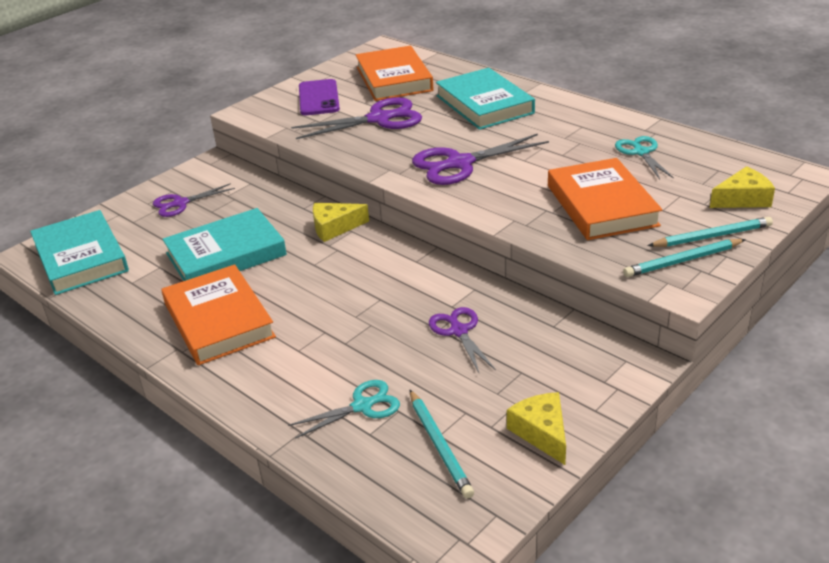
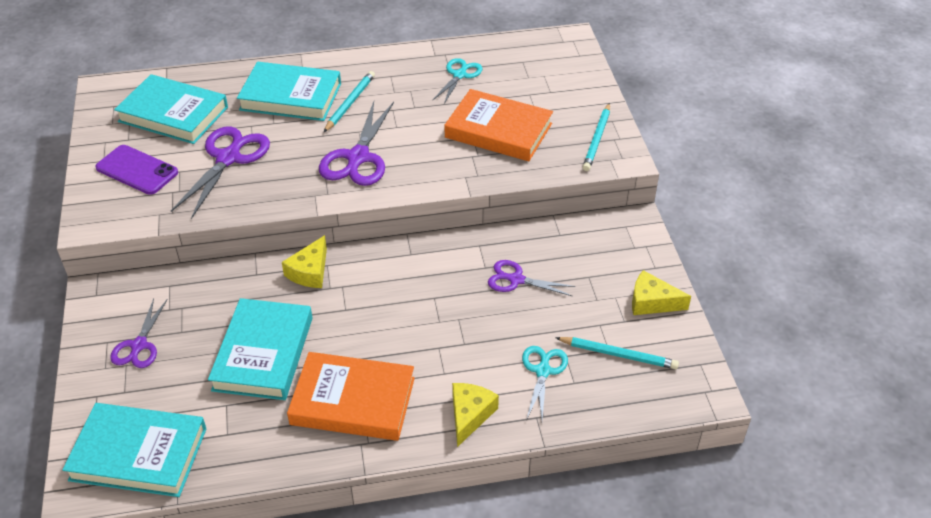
camera: 55 degrees left, 10 degrees up
orange book [356,46,434,101] -> turquoise book [114,74,228,144]
turquoise scissors [615,136,674,179] -> turquoise scissors turned 90 degrees clockwise [432,58,482,104]
turquoise pencil [647,217,773,247] -> turquoise pencil moved to [324,71,375,132]
yellow cheese [710,166,775,208] -> yellow cheese moved to [452,383,499,447]

